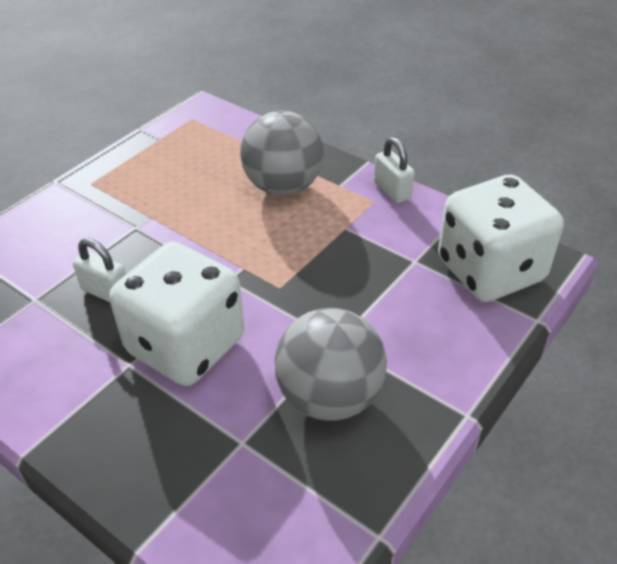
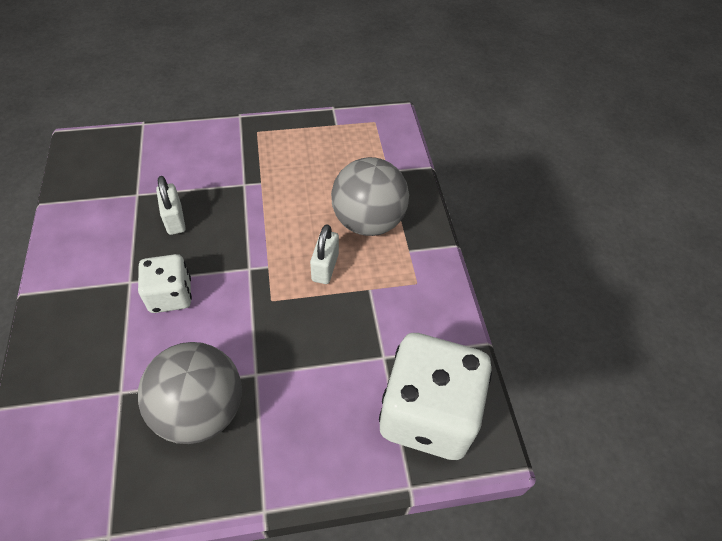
camera: 40 degrees right, 10 degrees up
white dice [109,242,244,386] -> white dice [138,254,192,313], size x0.55
white padlock [374,137,414,203] -> white padlock moved to [310,224,339,284]

